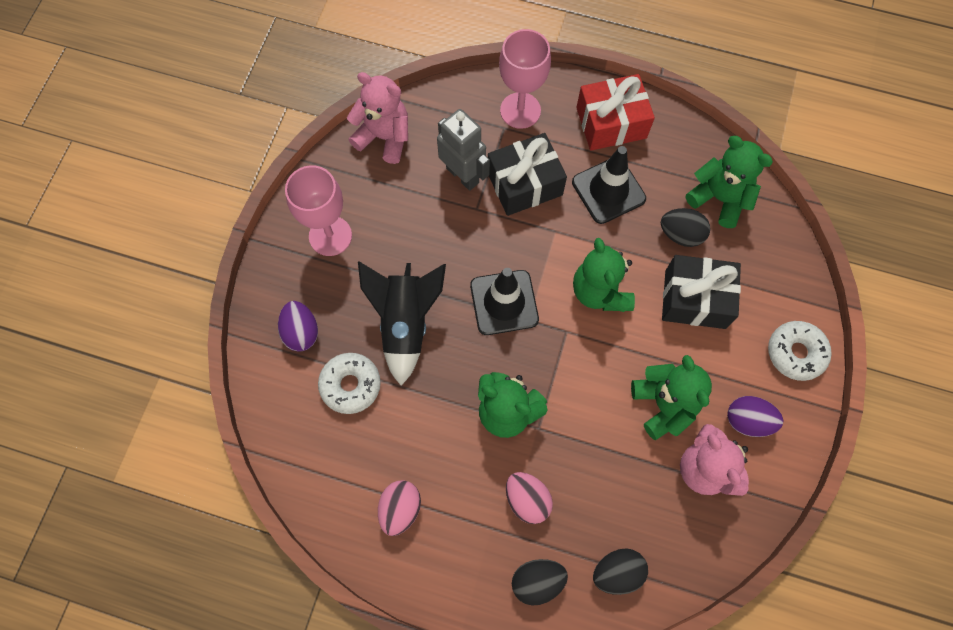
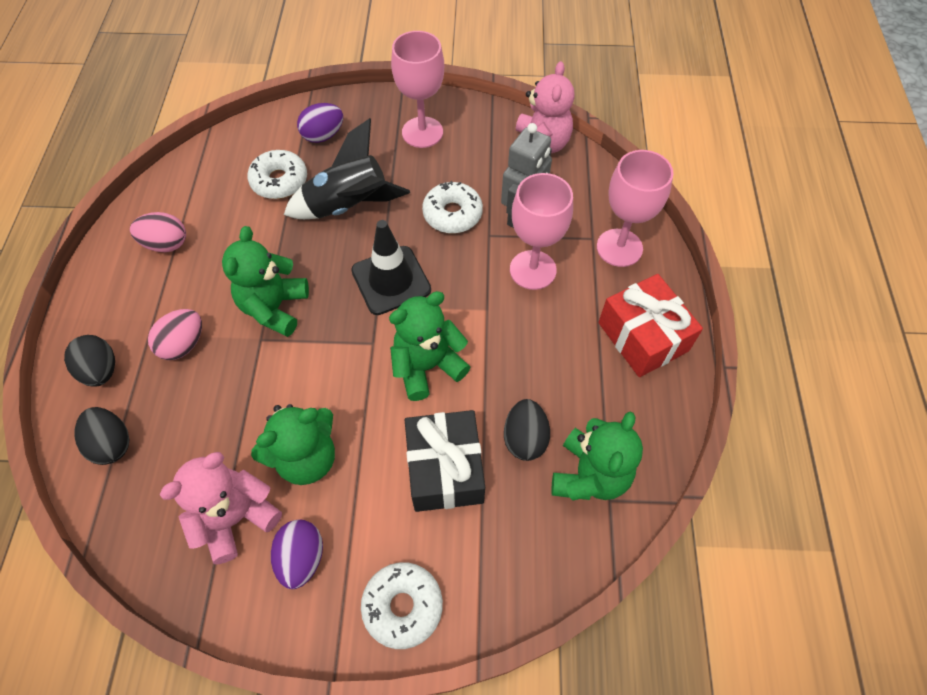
camera: 75 degrees right, 10 degrees down
black gift [488,133,567,216] -> pink goblet [510,173,573,290]
black traffic cone [572,146,646,224] -> none
none -> white donut [422,181,483,234]

